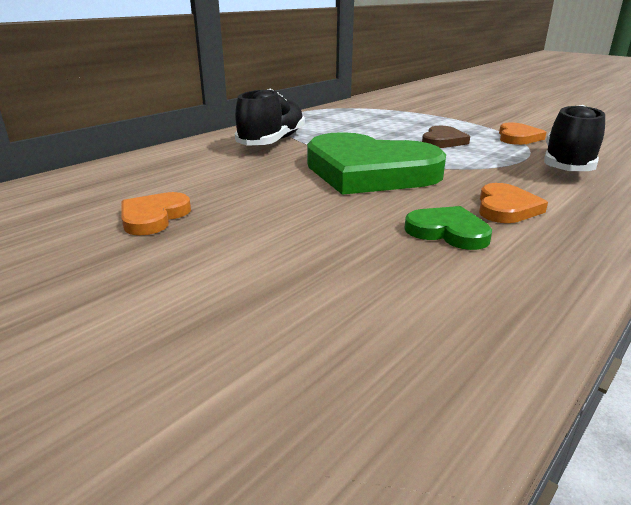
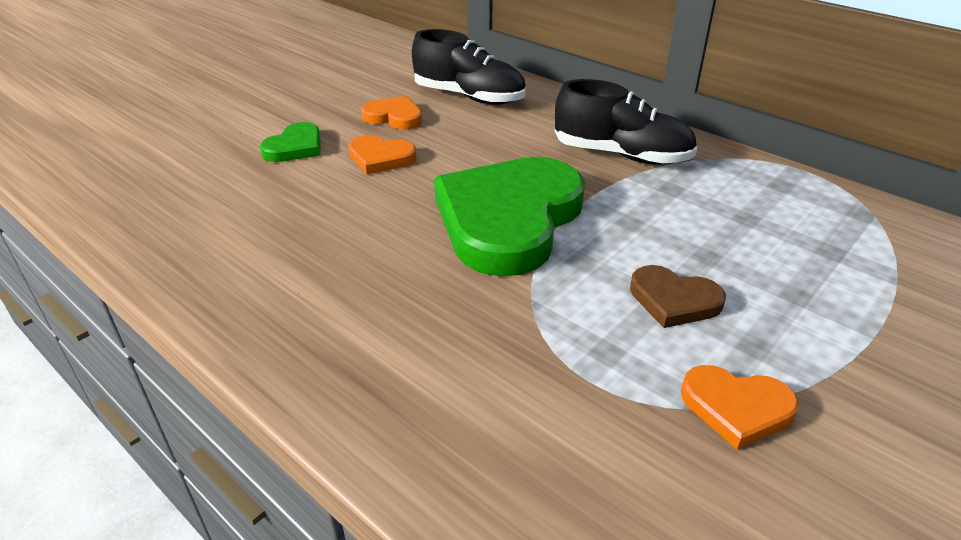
camera: 90 degrees right, 10 degrees up
green heart [404,206,492,250] -> green heart moved to [260,122,321,162]
orange heart [479,183,548,223] -> orange heart moved to [348,135,417,175]
black shoe [544,105,605,171] -> black shoe moved to [412,29,526,105]

